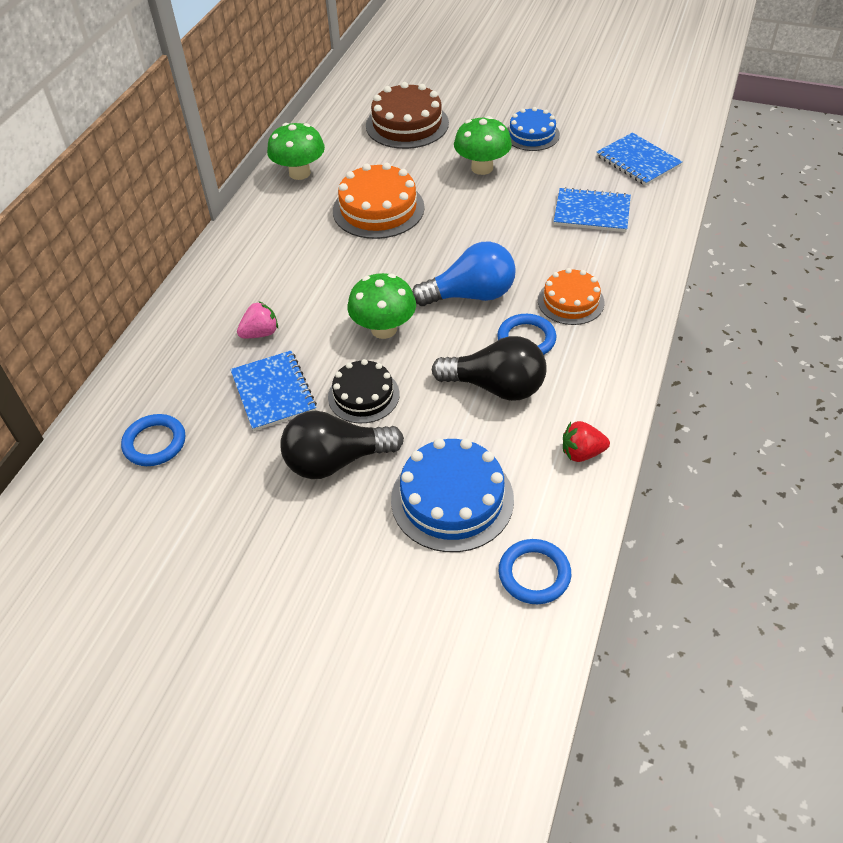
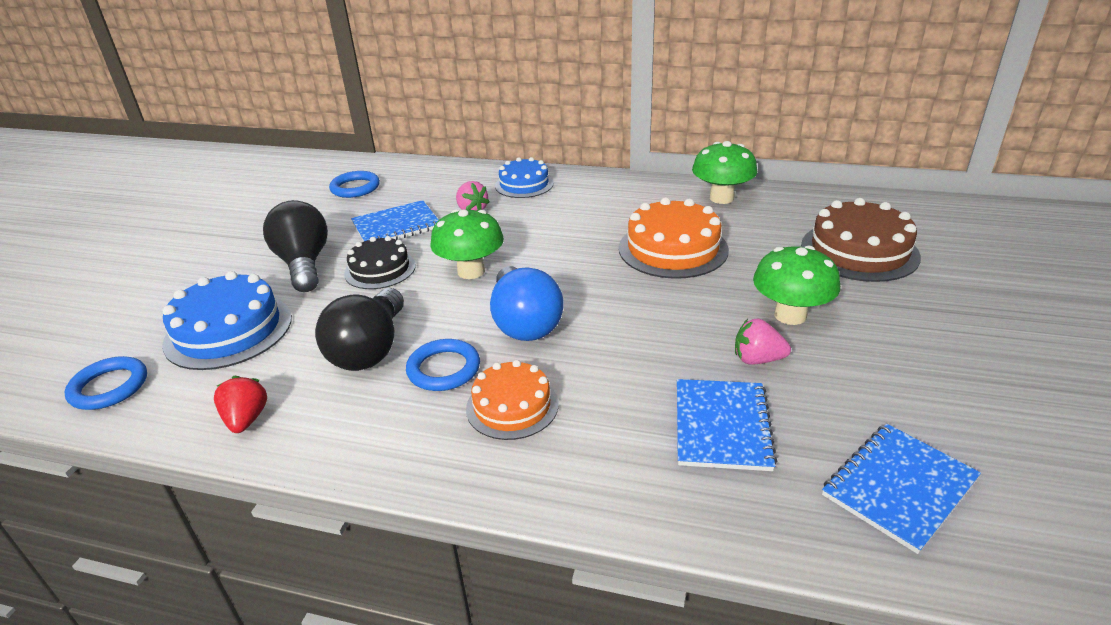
camera: 85 degrees right, 15 degrees down
blue cake [507,107,560,151] -> blue cake moved to [495,157,554,198]
none -> pink strawberry [735,318,791,365]

